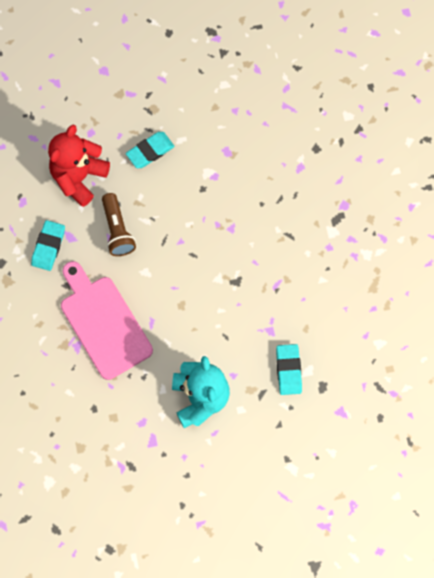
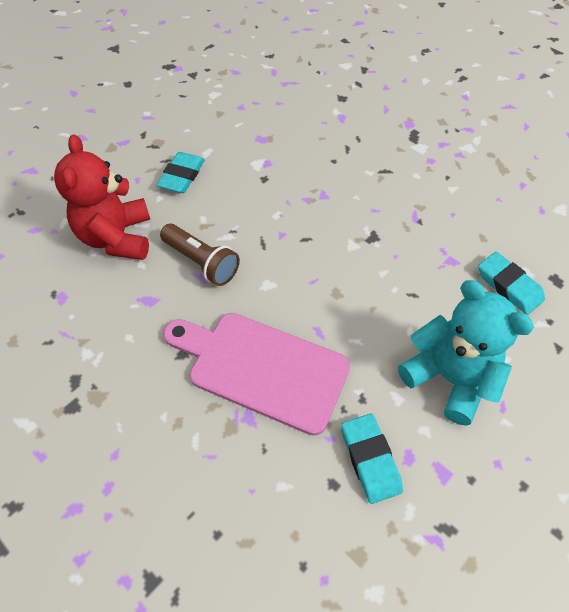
camera: 35 degrees left, 15 degrees down
turquoise eraser [31,220,65,271] -> turquoise eraser moved to [341,414,403,504]

